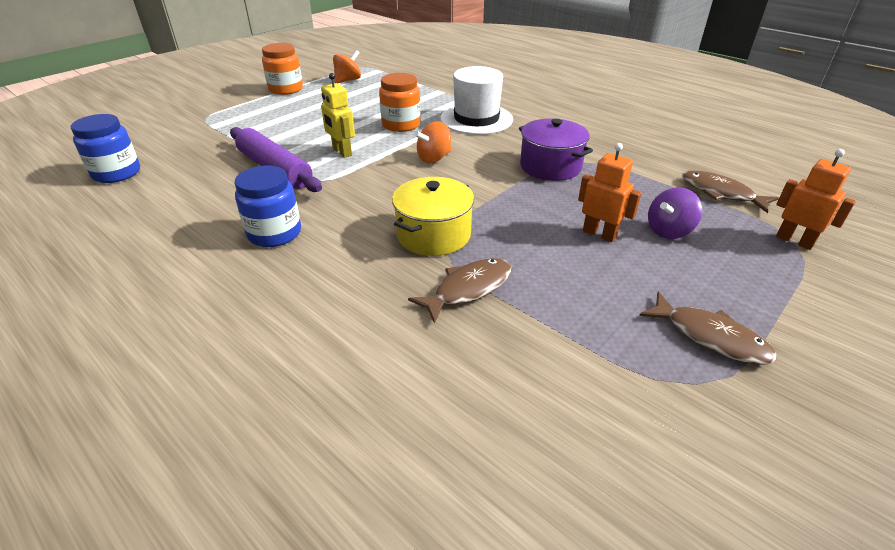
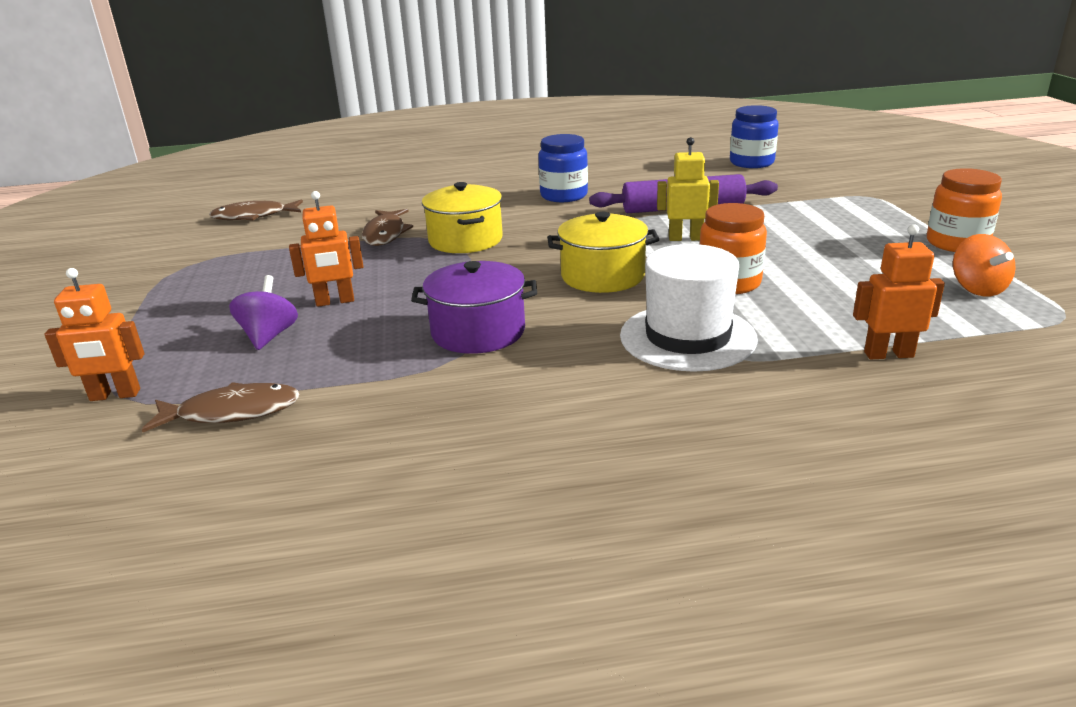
camera: 130 degrees right, 10 degrees down
orange spinning top [414,121,451,163] -> yellow pot [547,212,659,293]
brown fish [639,291,777,365] -> brown fish moved to [209,199,303,220]
none -> orange robot [853,224,945,359]

